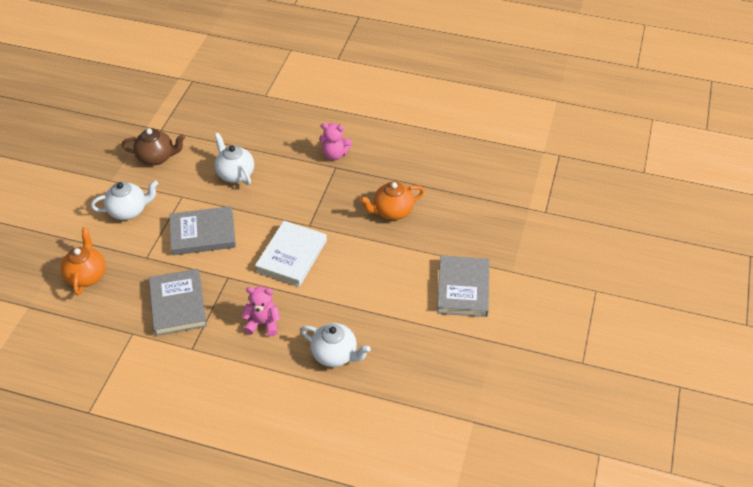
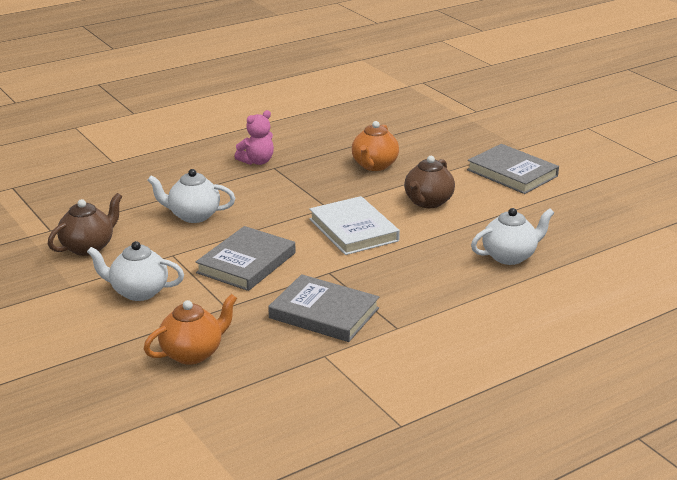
camera: 50 degrees left, 20 degrees down
orange teapot [61,227,105,295] -> orange teapot turned 105 degrees clockwise [144,294,237,365]
white teapot [91,181,158,220] -> white teapot turned 105 degrees counterclockwise [87,241,184,301]
pink teddy bear [241,286,280,336] -> none
none -> brown teapot [404,156,455,208]

